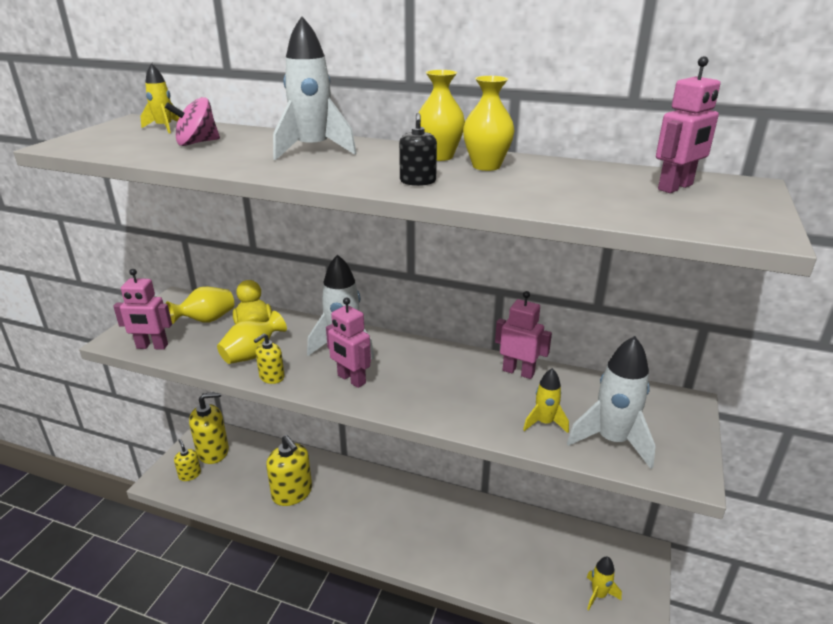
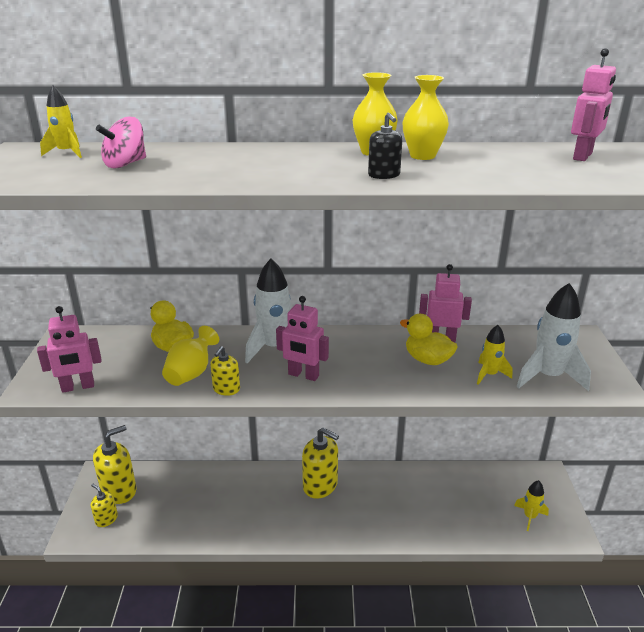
camera: 20 degrees left, 0 degrees up
yellow vase [166,286,234,324] -> none
yellow soap dispenser [266,435,312,506] -> yellow soap dispenser moved to [302,427,339,499]
white rocket [273,16,357,160] -> none
none -> yellow duck [400,314,458,365]

